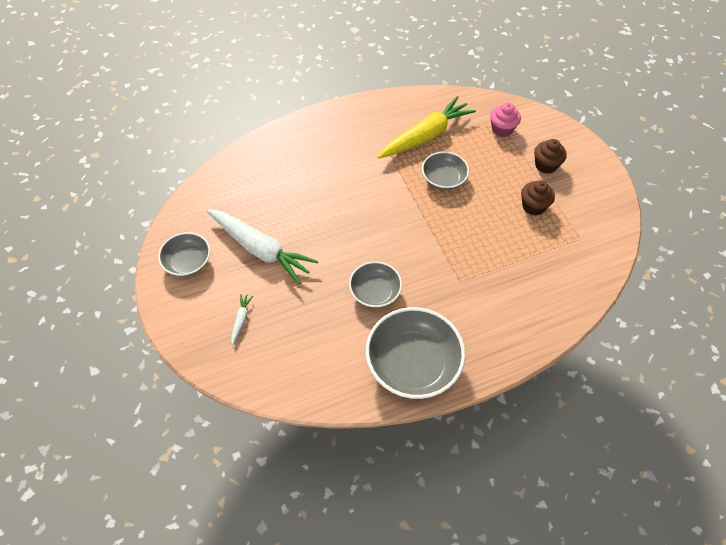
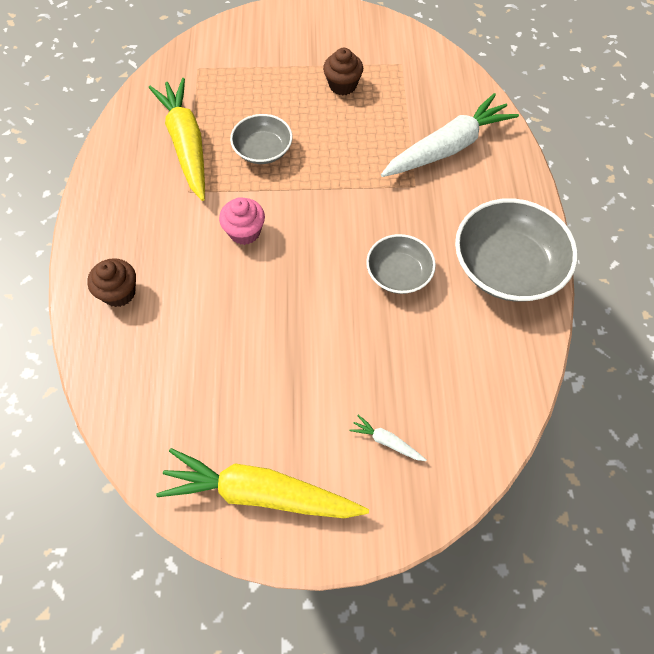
camera: 70 degrees left, 5 degrees up
grey bowl [158,232,210,276] -> yellow carrot [156,448,369,518]
white carrot [207,209,318,284] -> white carrot moved to [381,93,519,177]
pink cupcake [490,102,521,137] -> pink cupcake moved to [219,197,265,245]
brown cupcake [534,139,567,174] -> brown cupcake moved to [87,258,136,307]

